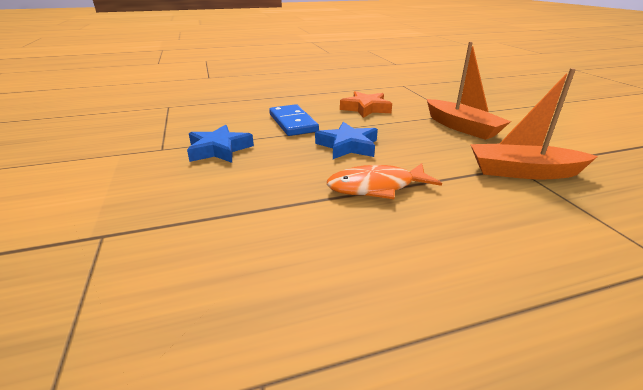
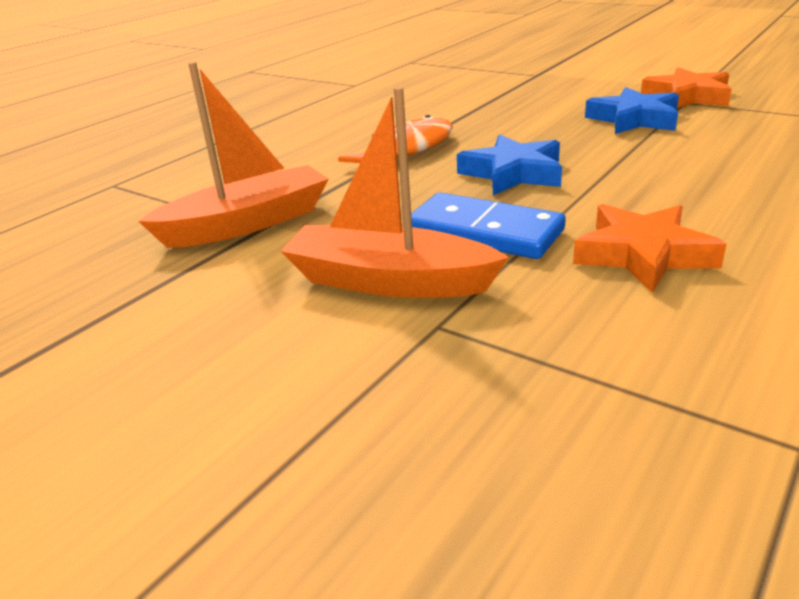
camera: 145 degrees right, 0 degrees up
blue domino [269,104,319,136] -> blue domino moved to [411,192,566,259]
none -> orange star [641,67,732,108]

